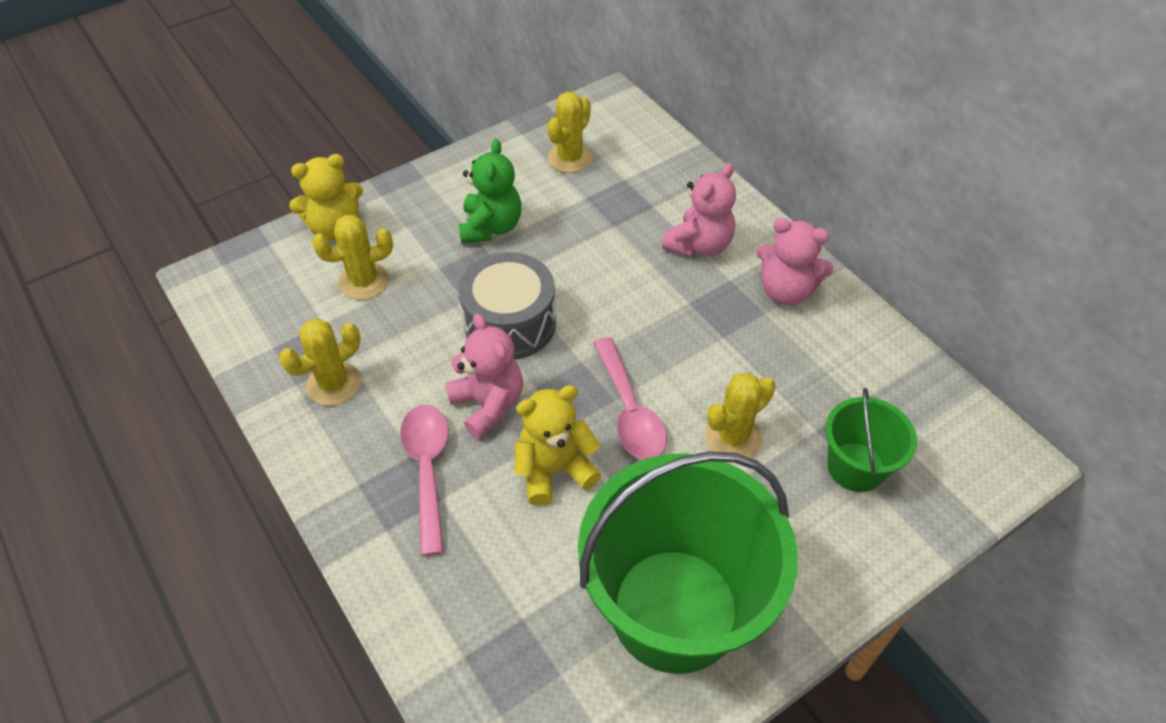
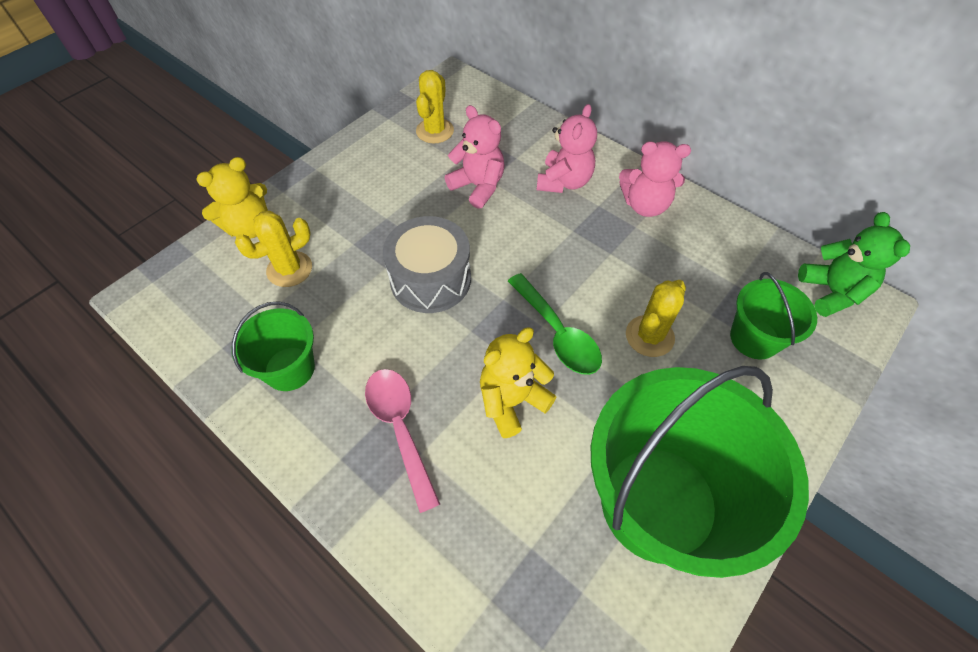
camera: 15 degrees left, 5 degrees up
yellow cactus [279,318,361,406] -> green bucket [231,301,315,391]
pink teddy bear [445,313,523,439] -> pink teddy bear moved to [445,105,505,209]
green teddy bear [458,139,521,244] -> green teddy bear moved to [798,212,910,317]
pink spoon [593,337,667,460] -> green spoon [508,273,602,375]

